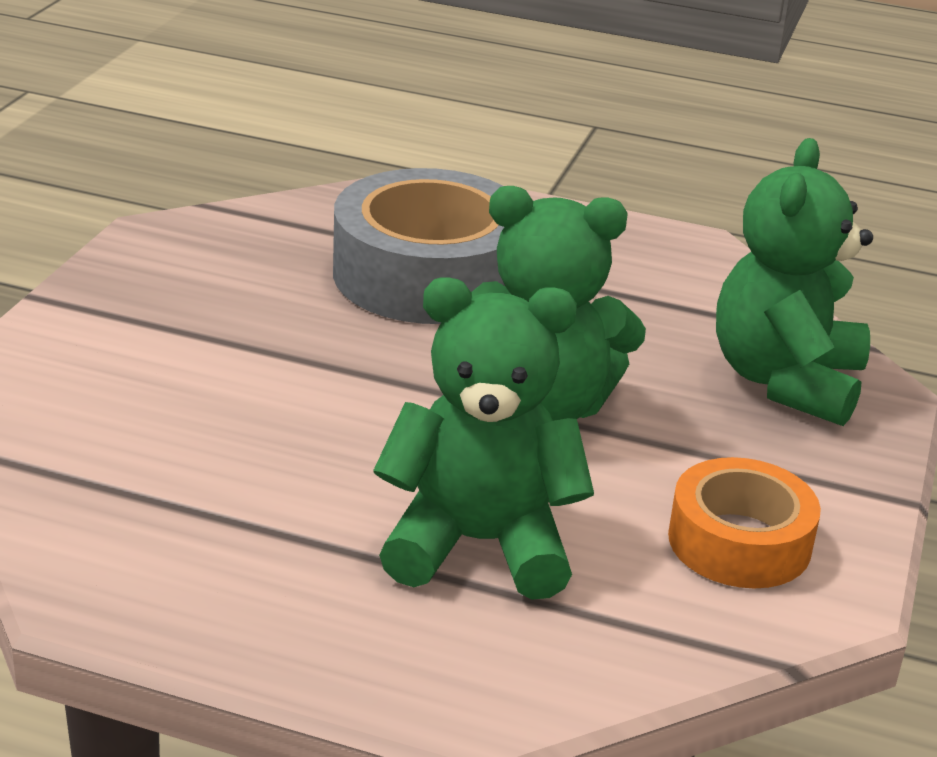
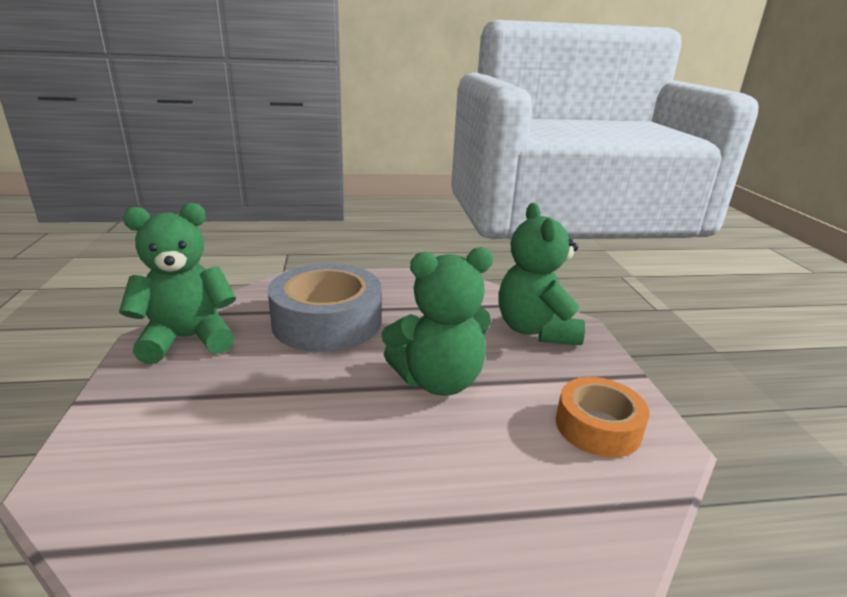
camera: 25 degrees left, 5 degrees down
green teddy bear [373,278,594,600] -> green teddy bear moved to [119,203,236,364]

